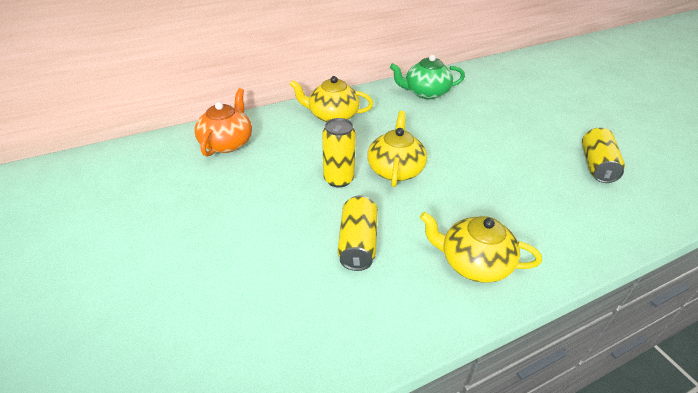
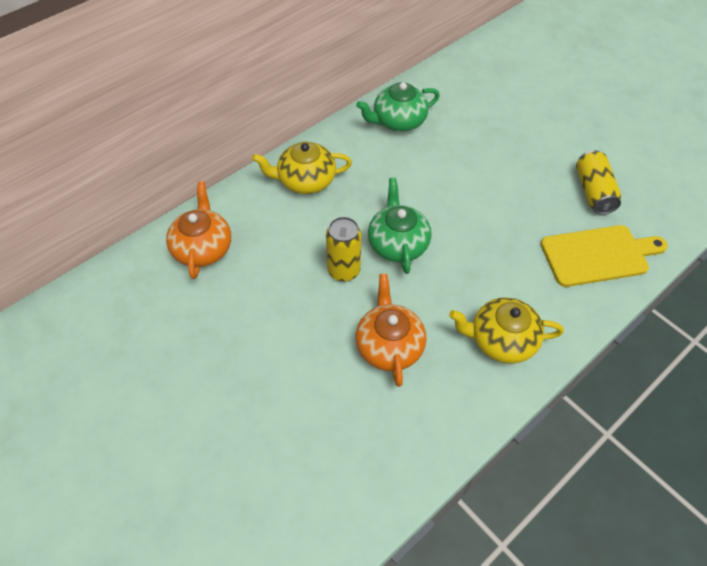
camera: 15 degrees left, 15 degrees up
yellow can [338,195,378,271] -> orange teapot [356,274,426,387]
yellow teapot [367,111,427,187] -> green teapot [368,178,431,274]
none -> yellow cutting board [541,225,668,287]

